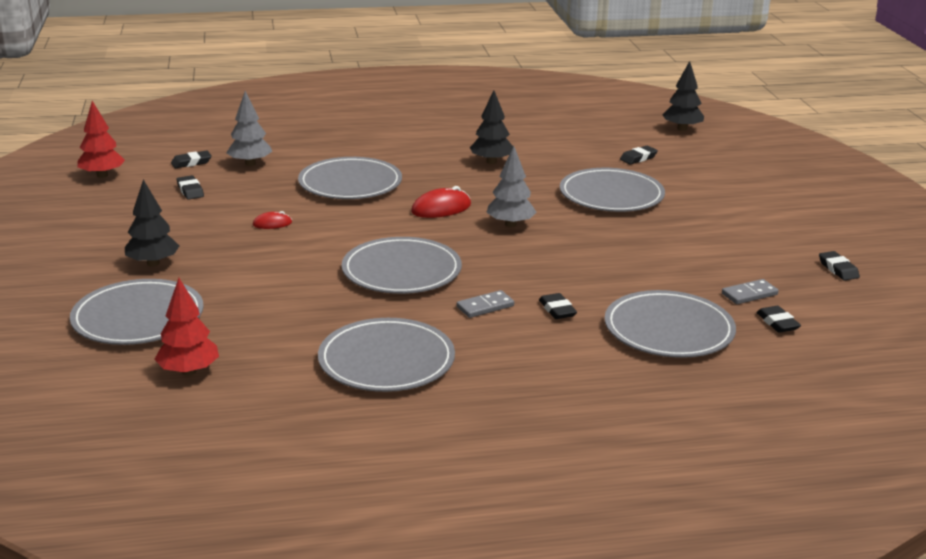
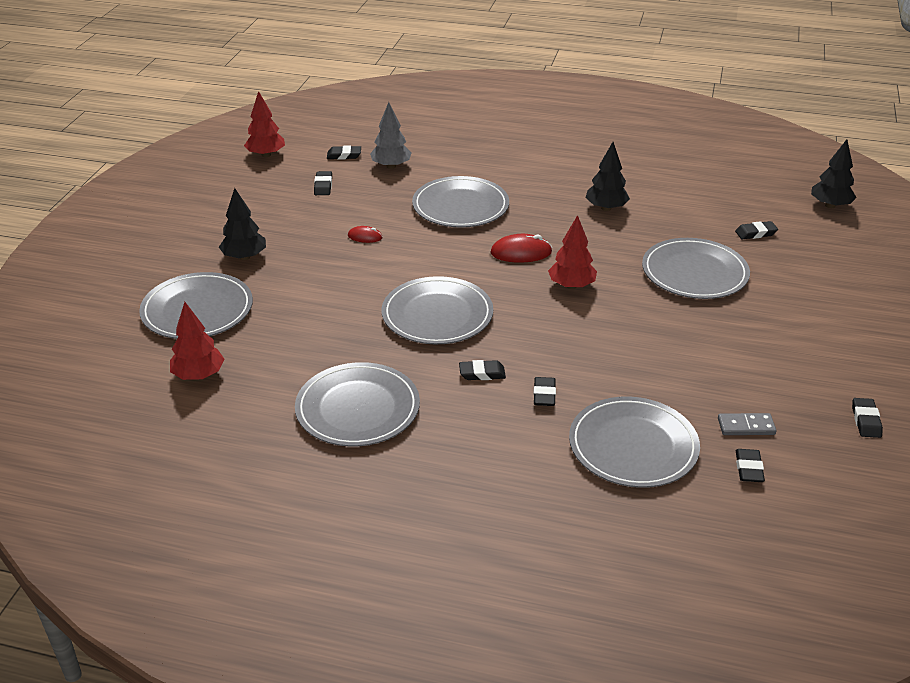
camera: 25 degrees right, 10 degrees up
grey domino [457,290,514,318] -> black eraser [459,360,506,380]
grey tree [486,146,537,227] -> red tree [548,215,597,289]

